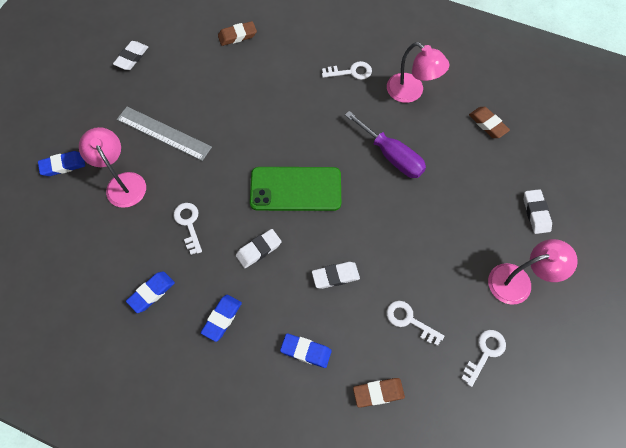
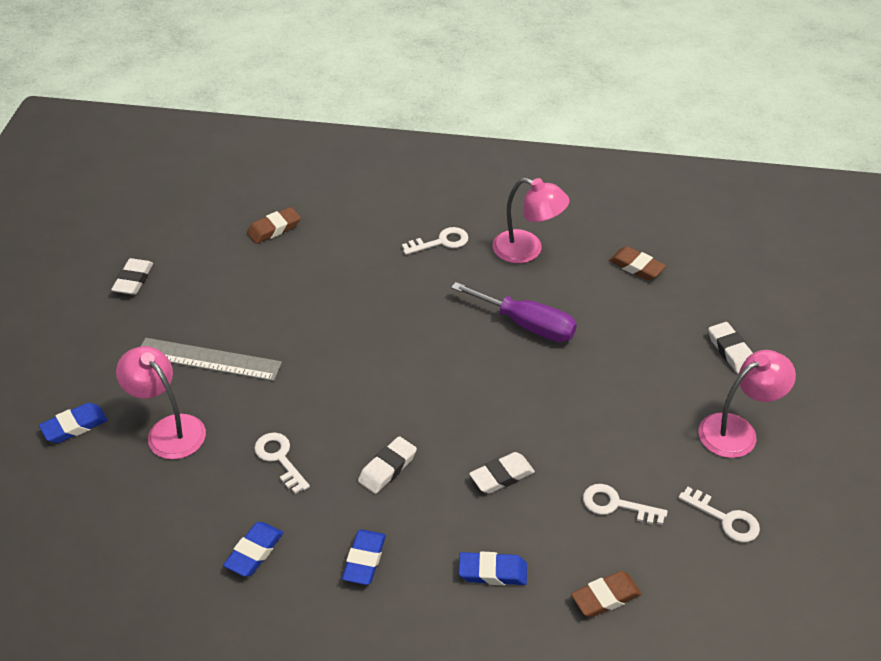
camera: 15 degrees left, 20 degrees down
green phone [250,167,341,211] -> none
white key [461,330,506,387] -> white key turned 105 degrees clockwise [678,487,760,542]

